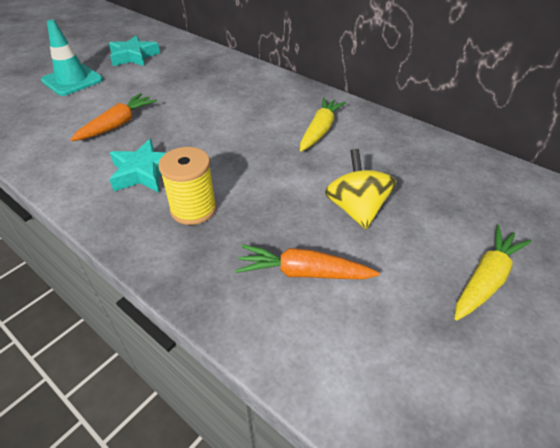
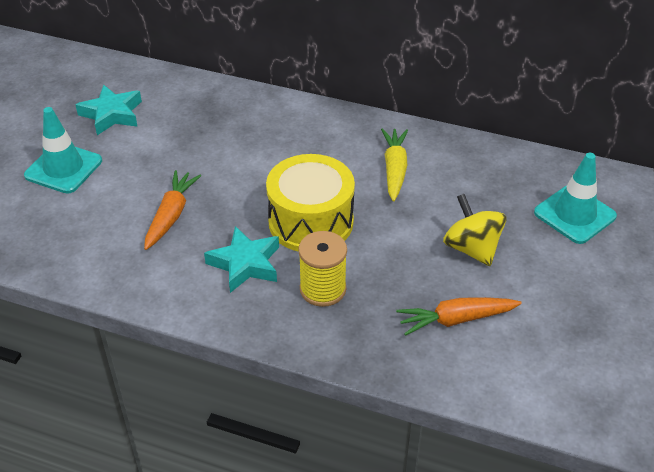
camera: 20 degrees left, 0 degrees up
yellow carrot [455,225,532,321] -> none
none -> yellow drum [266,154,355,252]
none -> turquoise traffic cone [534,153,617,244]

